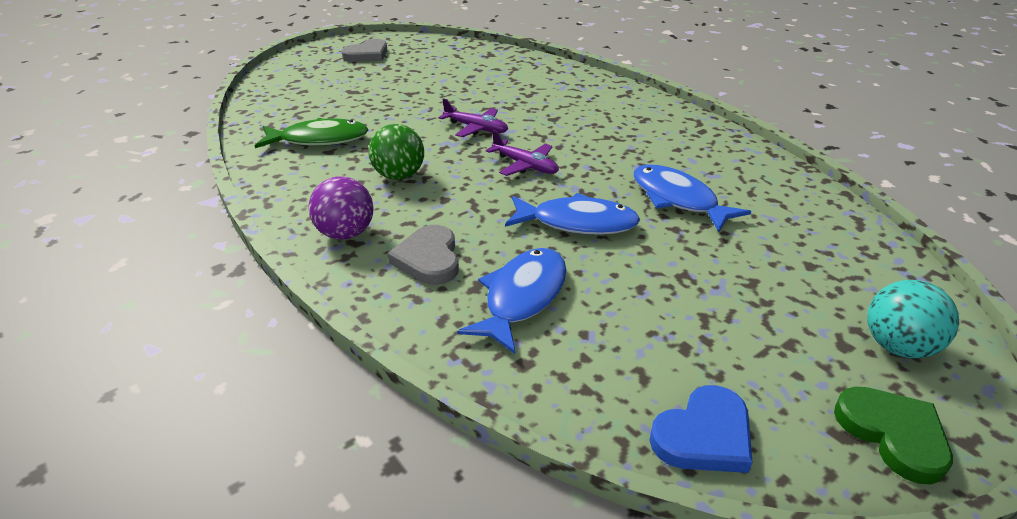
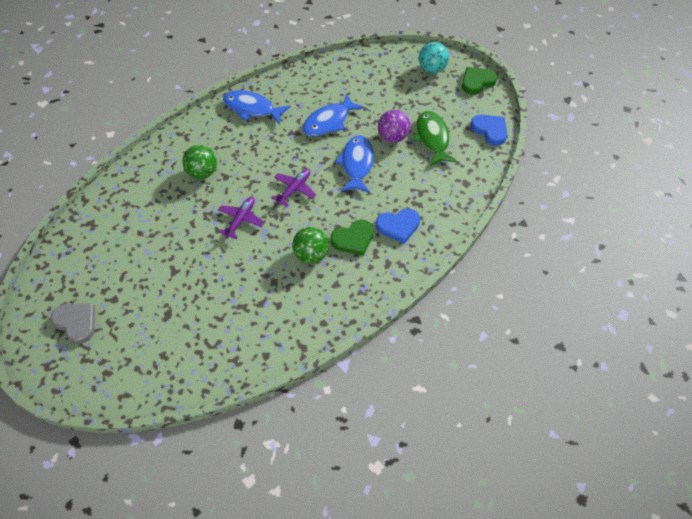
camera: 95 degrees left, 20 degrees up
green fish [255,118,368,148] -> green fish moved to [413,111,457,166]
purple ball [309,176,374,240] -> purple ball moved to [378,110,410,143]
grey heart [387,225,459,285] -> blue heart [376,209,420,244]
blue fish [457,248,567,354] -> blue fish moved to [223,90,291,125]
none -> green ball [183,145,217,179]
none -> green heart [330,219,374,256]

